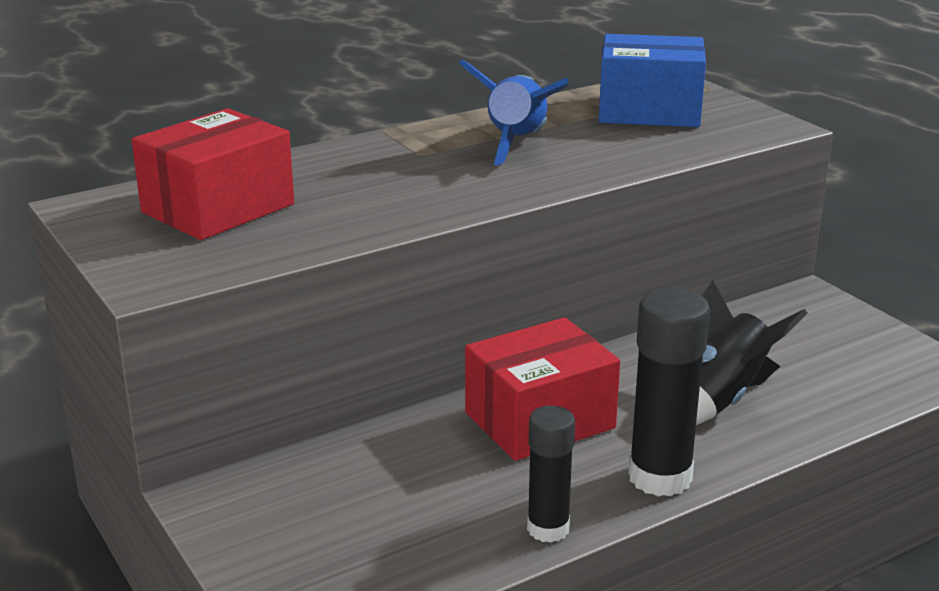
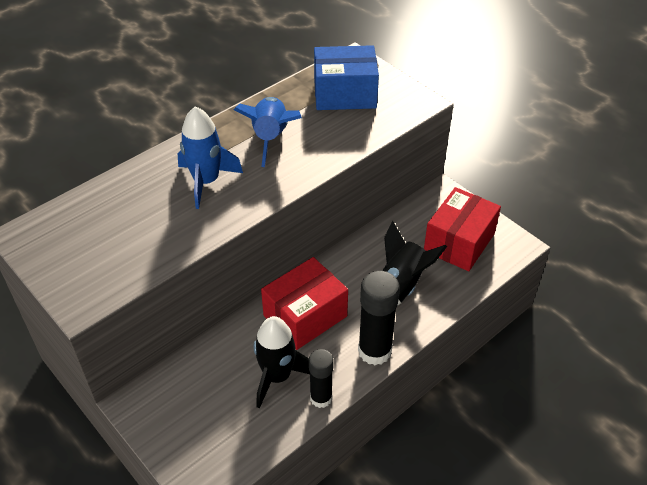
camera: 10 degrees left, 20 degrees up
red box [132,108,294,240] -> red box moved to [424,187,501,271]
none -> blue rocket [178,106,243,209]
none -> black rocket [254,316,310,409]

